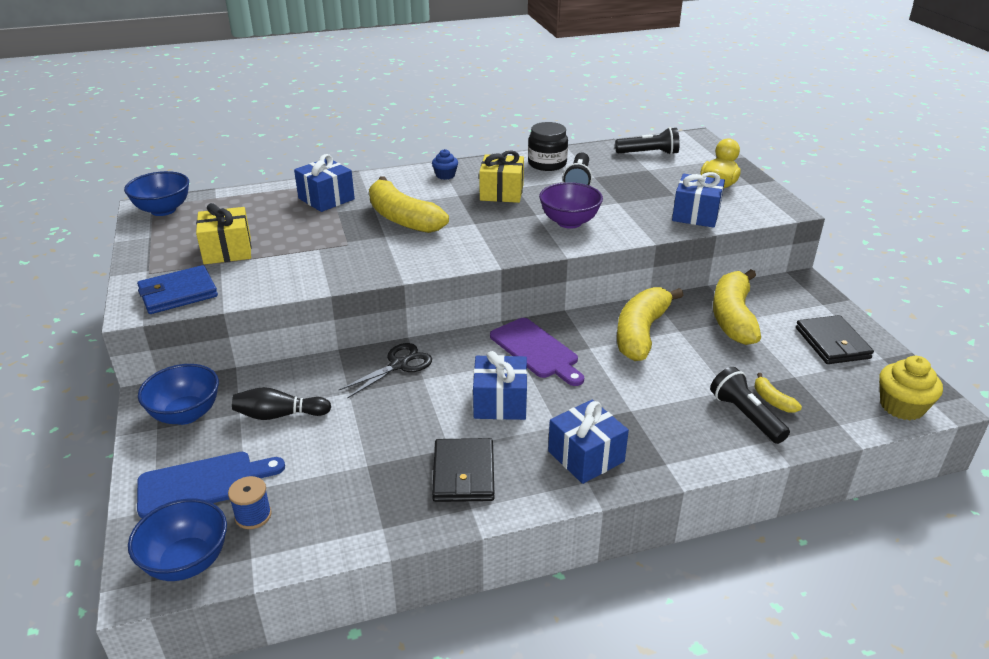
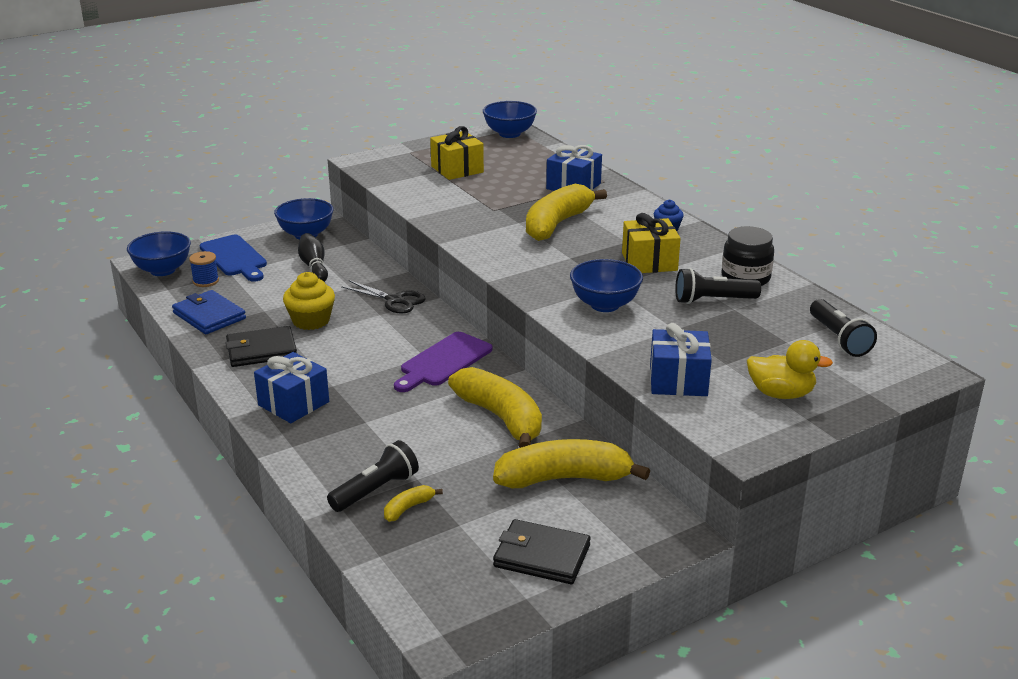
camera: 75 degrees right, 5 degrees down
blue wallet [137,265,218,314] -> blue wallet moved to [172,290,246,334]
blue gift [473,351,527,420] -> none
purple bowl [539,182,603,229] -> blue bowl [570,259,643,312]
yellow banana [617,287,683,361] -> yellow banana turned 45 degrees clockwise [448,367,542,448]
black wallet [796,315,874,364] -> black wallet turned 45 degrees clockwise [493,519,591,584]
yellow cupcake [879,356,943,420] -> yellow cupcake moved to [283,272,335,330]

